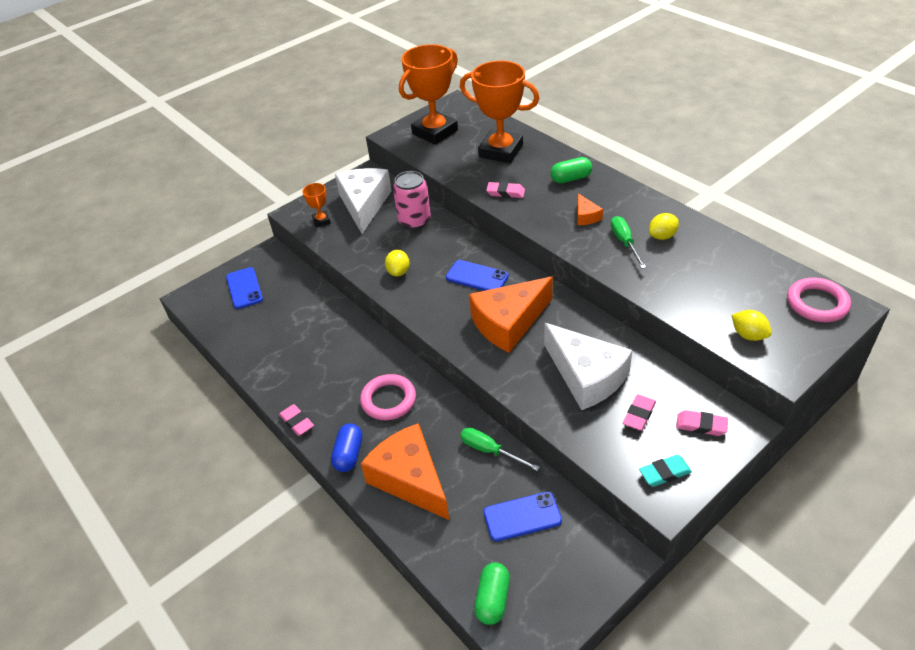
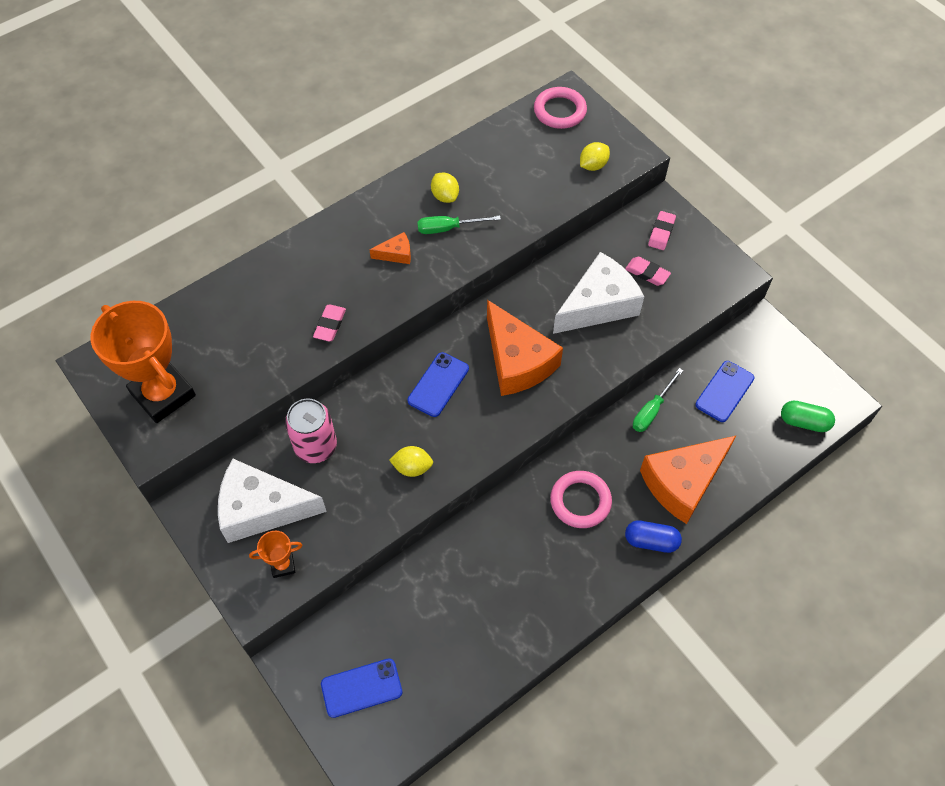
camera: 90 degrees left, 15 degrees up
pink eraser [279,404,314,436] -> none
orange trophy [460,61,539,163] -> none
blue phone [484,492,562,542] -> blue phone turned 45 degrees clockwise [695,361,754,422]
green capsule [551,157,592,183] -> none
turquoise eraser [639,455,692,487] -> none

